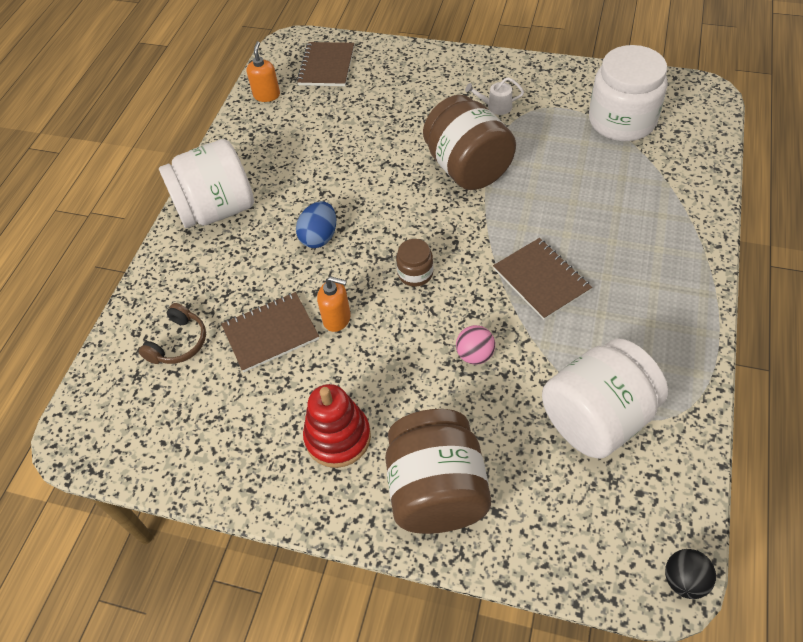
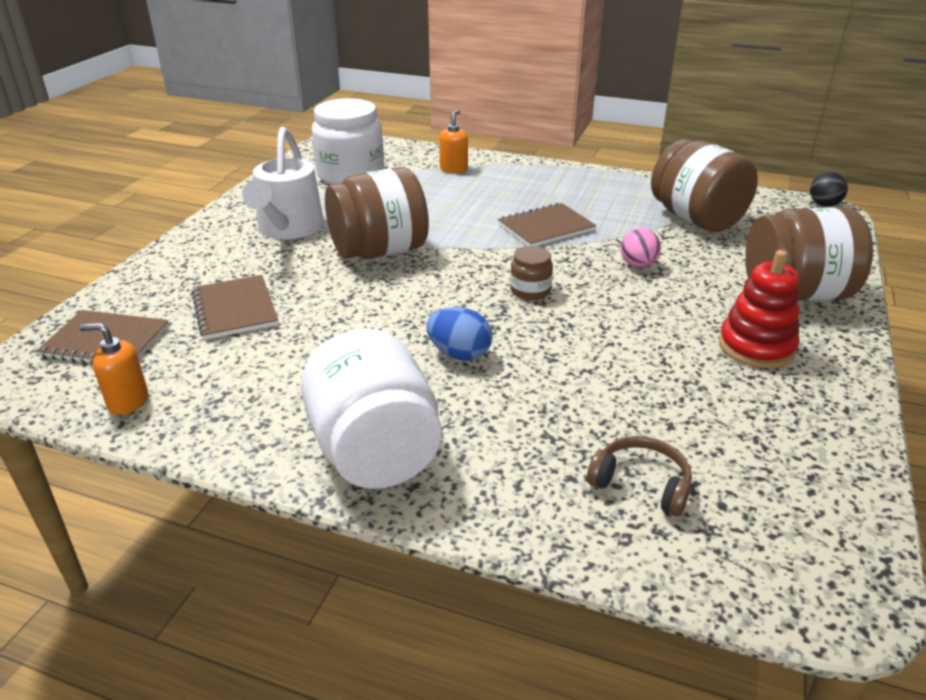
camera: 90 degrees left, 20 degrees down
brown notebook [221,292,319,372] -> brown notebook moved to [191,275,278,340]
orange soap dispenser [317,276,351,332] -> orange soap dispenser moved to [439,110,468,173]
white watering can [465,77,524,115] -> white watering can [242,127,324,239], size x2.31
white jar [542,338,668,459] -> brown jar [651,139,758,232]

